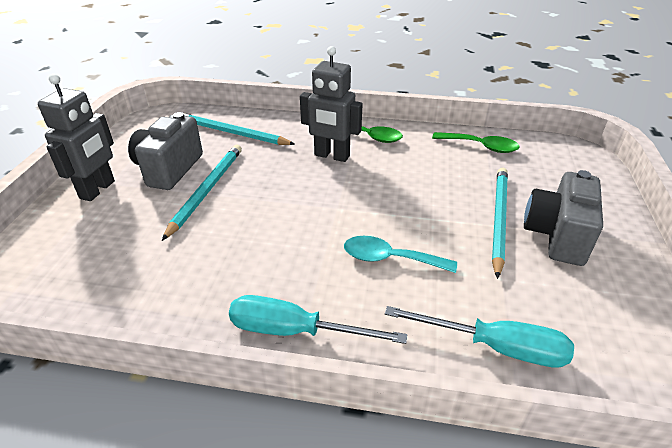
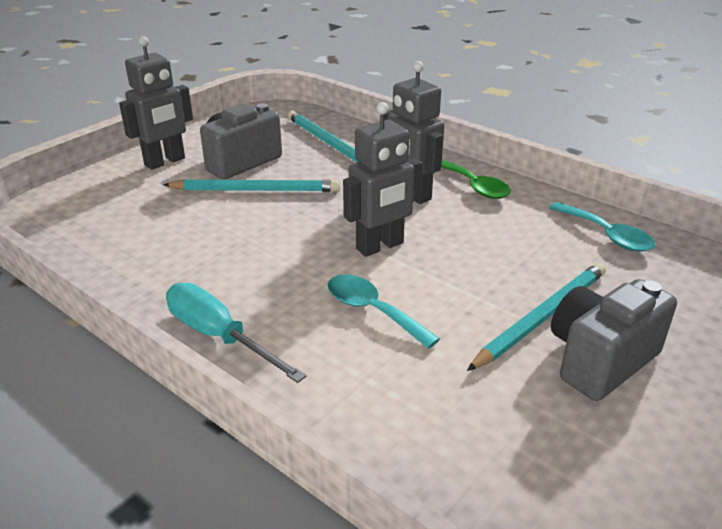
camera: 30 degrees right, 5 degrees down
turquoise pencil [162,144,242,241] -> turquoise pencil turned 45 degrees clockwise [163,179,340,192]
turquoise screwdriver [385,306,574,368] -> none
green spoon [432,132,520,153] -> turquoise spoon [549,202,656,252]
none -> grey robot [343,102,422,257]

